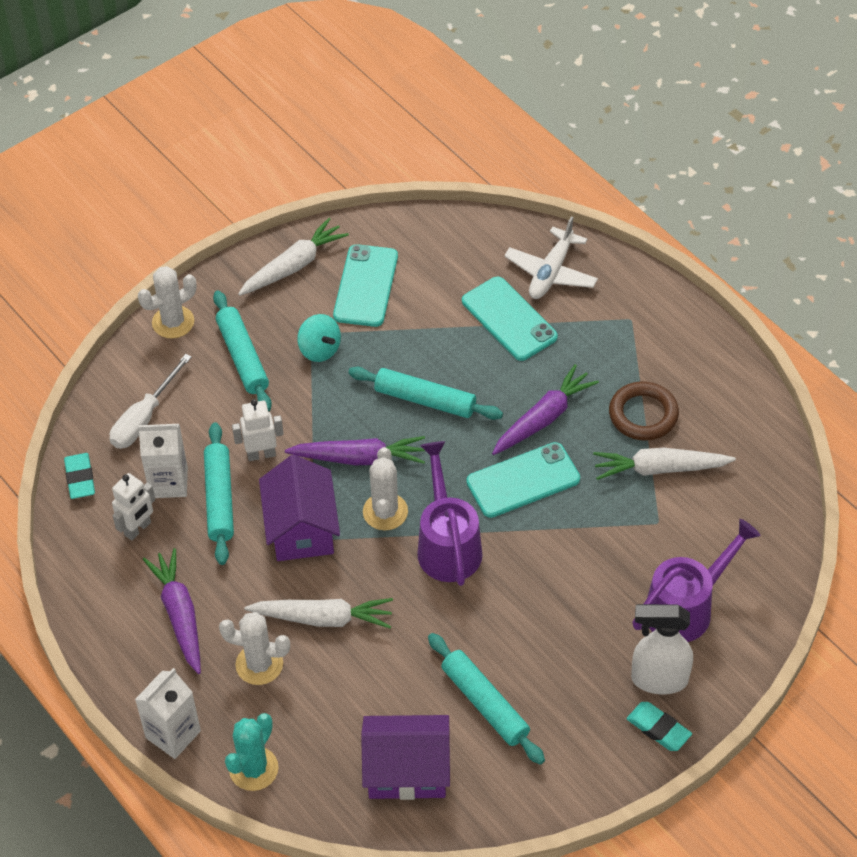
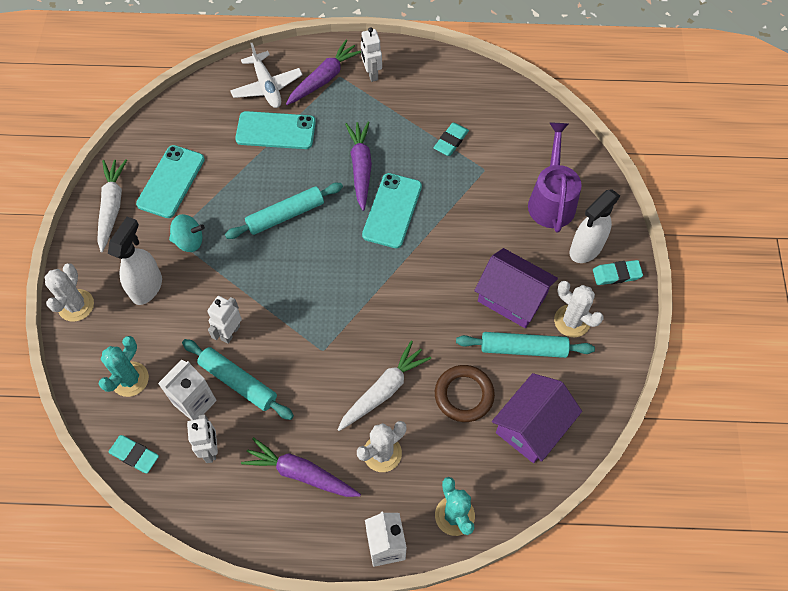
camera: 50 degrees left, 10 degrees up
white screwdriver [110,354,192,449] -> turquoise cactus [98,336,149,397]
turquoise rolling pin [213,291,272,412] -> white spray bottle [108,217,162,305]
purple house [259,455,340,561] -> purple house moved to [474,248,558,328]
purple carrot [285,436,425,465] -> purple carrot moved to [286,40,361,105]
turquoise phone [333,244,398,327] -> turquoise phone turned 60 degrees clockwise [136,145,205,218]
white cactus [363,447,408,530] -> white cactus moved to [554,281,603,337]
purple watering can [417,441,483,586] -> none
white carrot [593,448,736,480] -> turquoise eraser [434,123,469,156]
brown ring [609,381,679,441] -> brown ring moved to [435,365,495,422]
none -> white robot [361,27,382,82]

